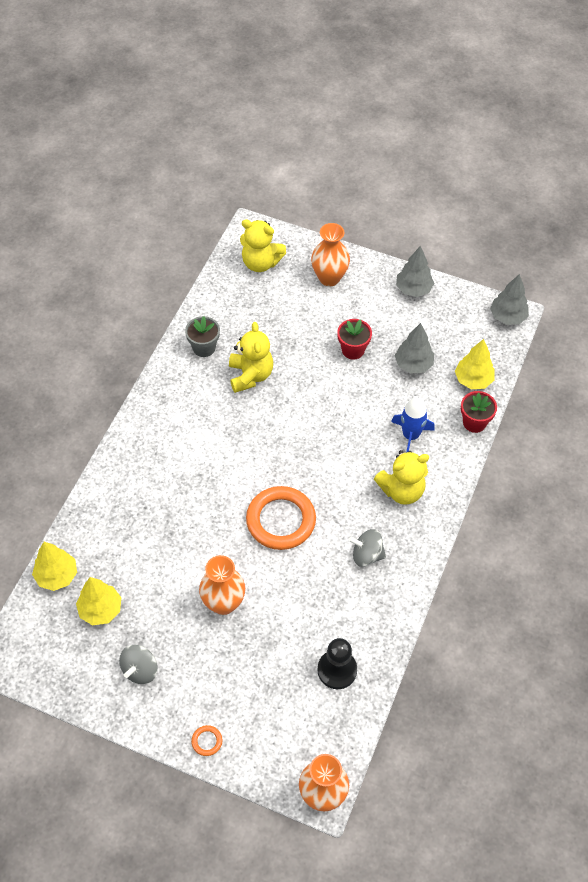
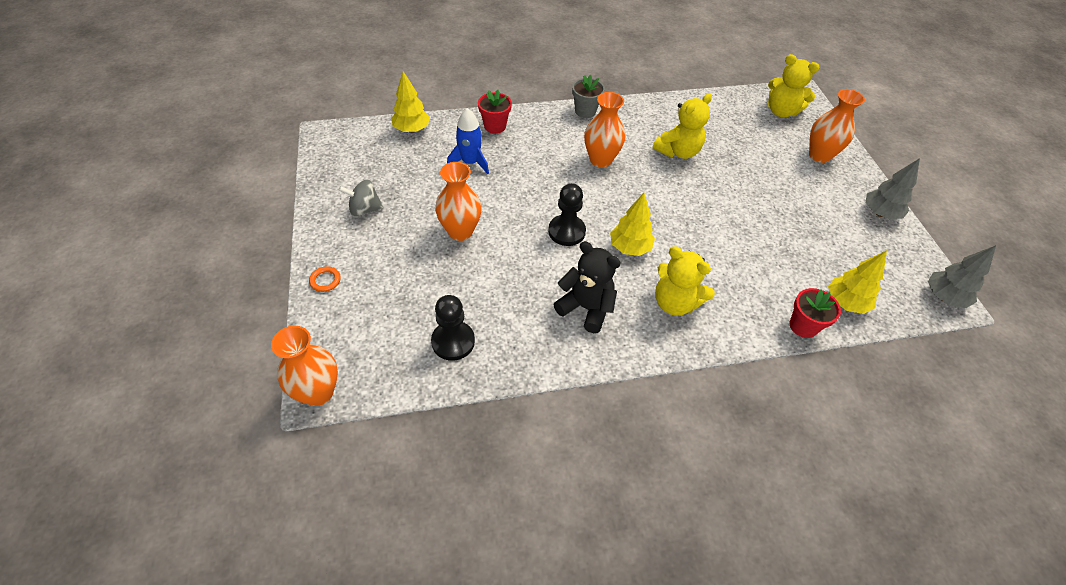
camera: 55 degrees right, 5 degrees down
yellow tree [76,577,122,626] -> yellow tree moved to [610,193,655,256]
grey flower pot [185,316,220,357] -> grey flower pot moved to [572,74,605,118]
yellow teddy bear [240,219,286,272] -> yellow teddy bear turned 45 degrees counterclockwise [768,54,820,117]
orange ring [246,486,316,550] -> black pawn [548,183,586,246]
red flower pot [337,319,372,360] -> red flower pot moved to [478,90,512,134]
grey spinning top [349,529,386,567] -> black teddy bear [553,241,620,333]
blue rocket [391,398,435,453] -> blue rocket moved to [447,108,489,174]
grey tree [395,323,434,374] -> none
none -> orange vase [584,92,625,168]

